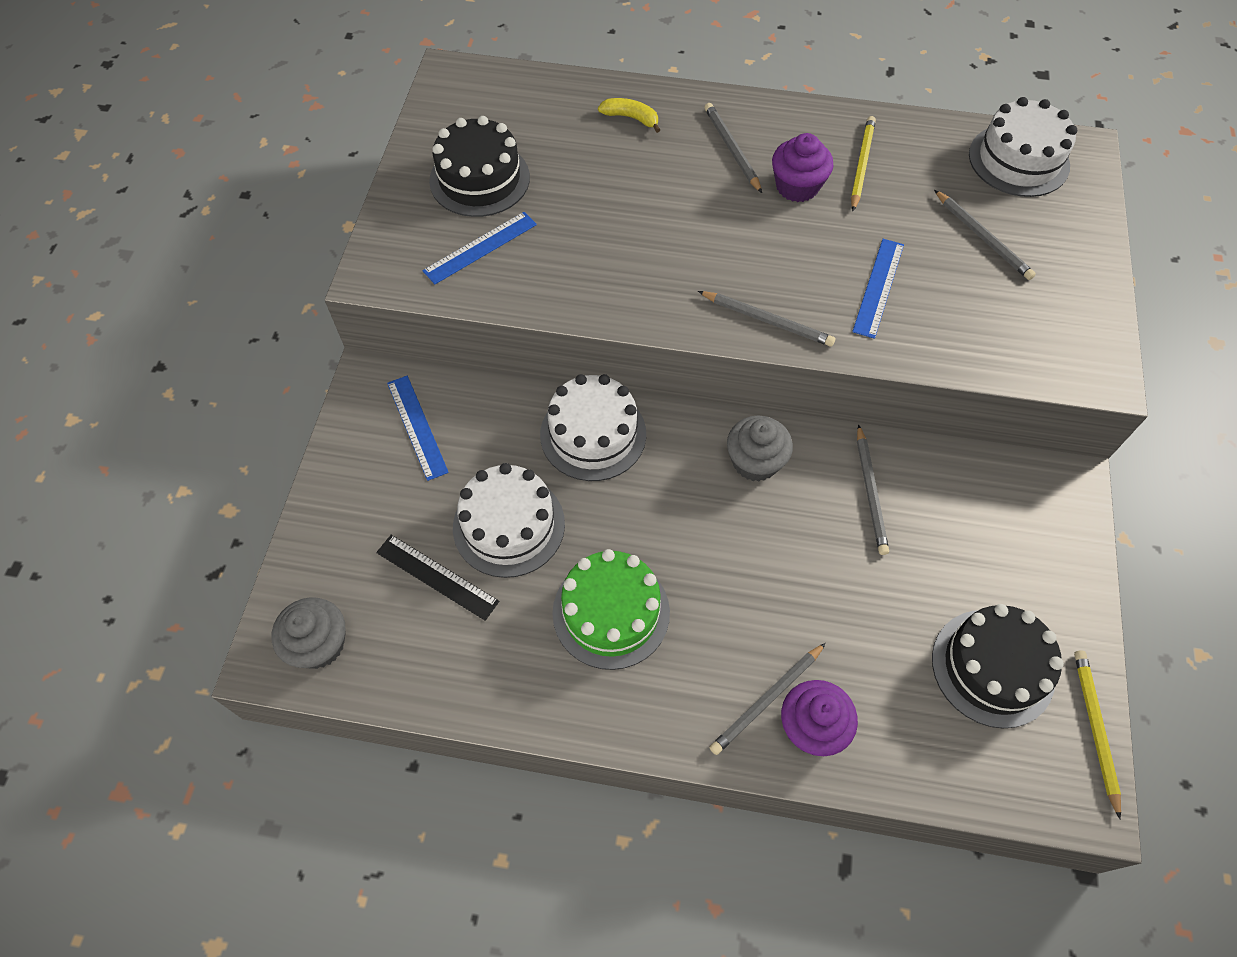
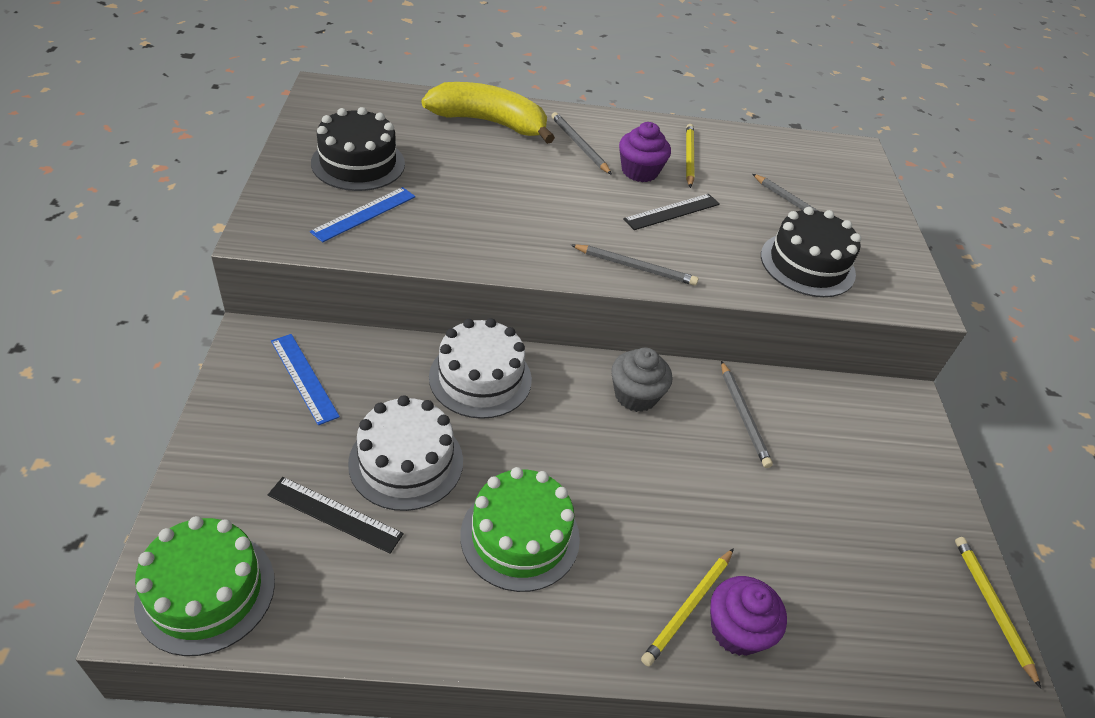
camera: 15 degrees left, 15 degrees down
grey cupcake [272,597,346,669] -> green cake [134,516,275,656]
yellow banana [598,98,660,133] -> yellow banana [422,82,555,144], size x2.29
grey pencil [709,643,826,755] -> yellow pencil [641,548,734,667]
blue ruler [852,239,904,339] -> none
black cake [932,604,1064,728] -> black cake moved to [761,207,861,297]
white cake [969,97,1077,197] -> none
none -> black ruler [623,194,720,230]

